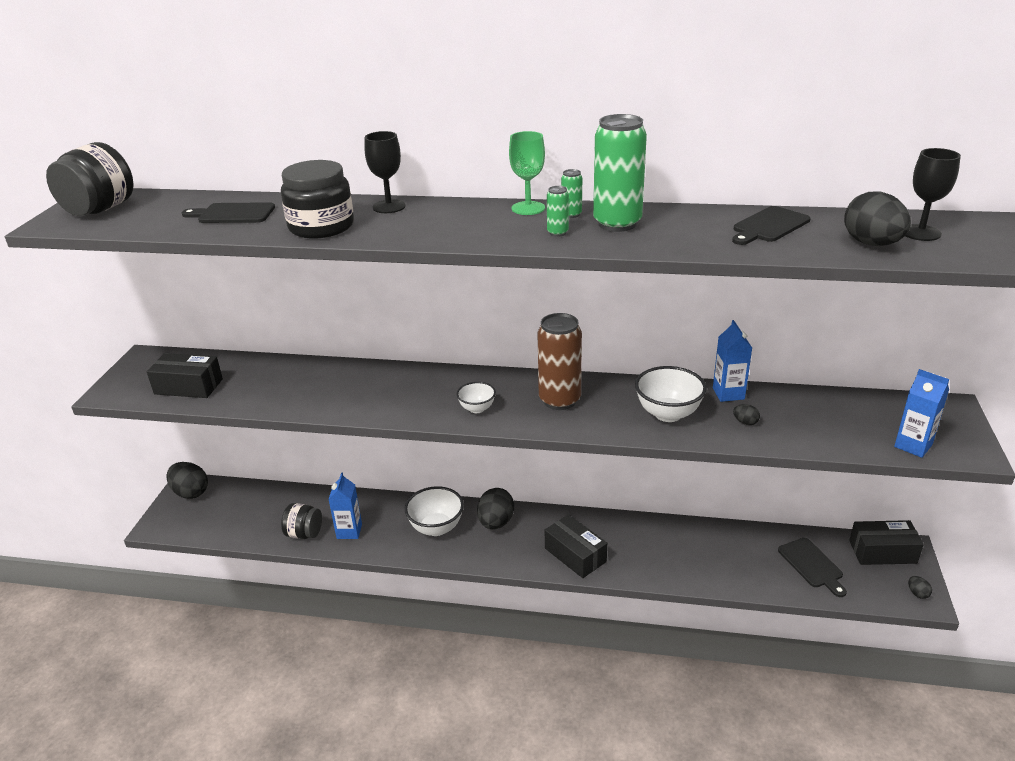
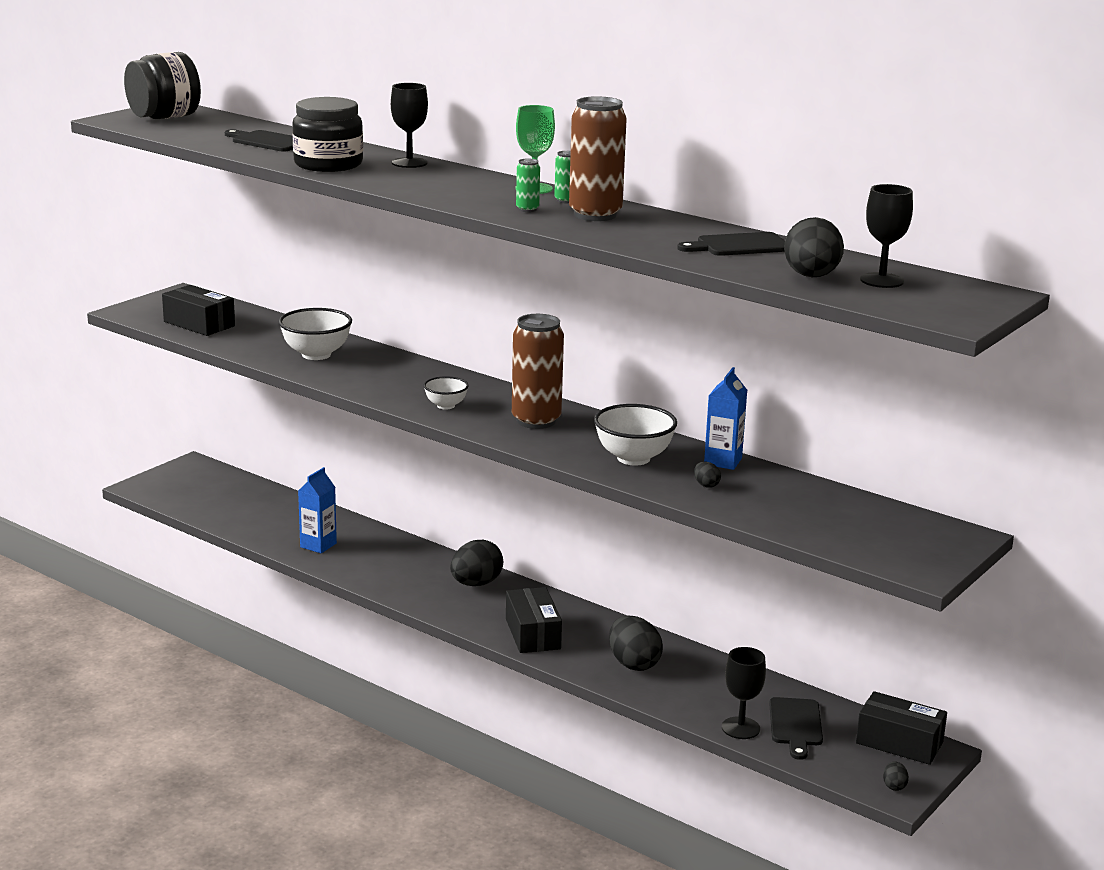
camera: 25 degrees right, 10 degrees down
black egg [167,462,208,499] -> black egg moved to [609,616,663,671]
black jar [281,503,322,539] -> none
white bowl [405,486,464,536] -> white bowl moved to [279,308,352,360]
green can [593,114,647,232] -> brown can [569,96,627,221]
blue carton [894,369,949,458] -> none
none -> black goblet [722,647,766,739]

